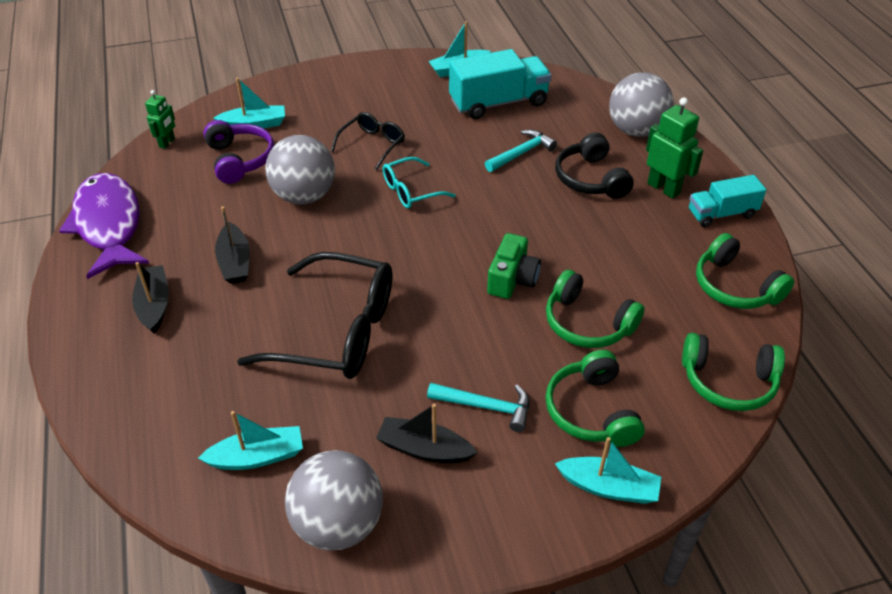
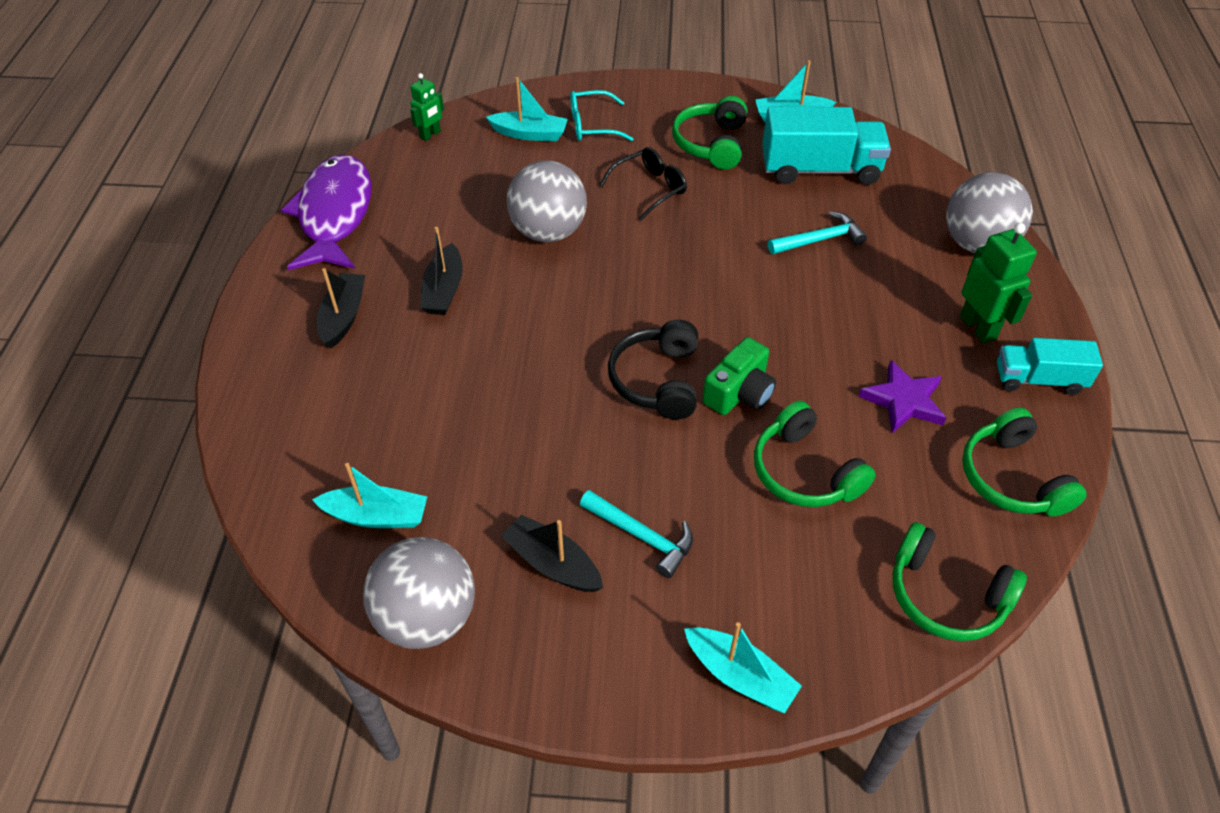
camera: 20 degrees right, 5 degrees up
purple headphones [203,120,274,184] -> none
black glasses [237,252,392,379] -> none
turquoise glasses [383,157,456,208] -> turquoise glasses moved to [570,90,633,141]
green headphones [545,350,645,447] -> green headphones moved to [672,96,747,170]
black headphones [555,133,634,199] -> black headphones moved to [608,320,698,420]
none -> purple star [859,360,946,433]

